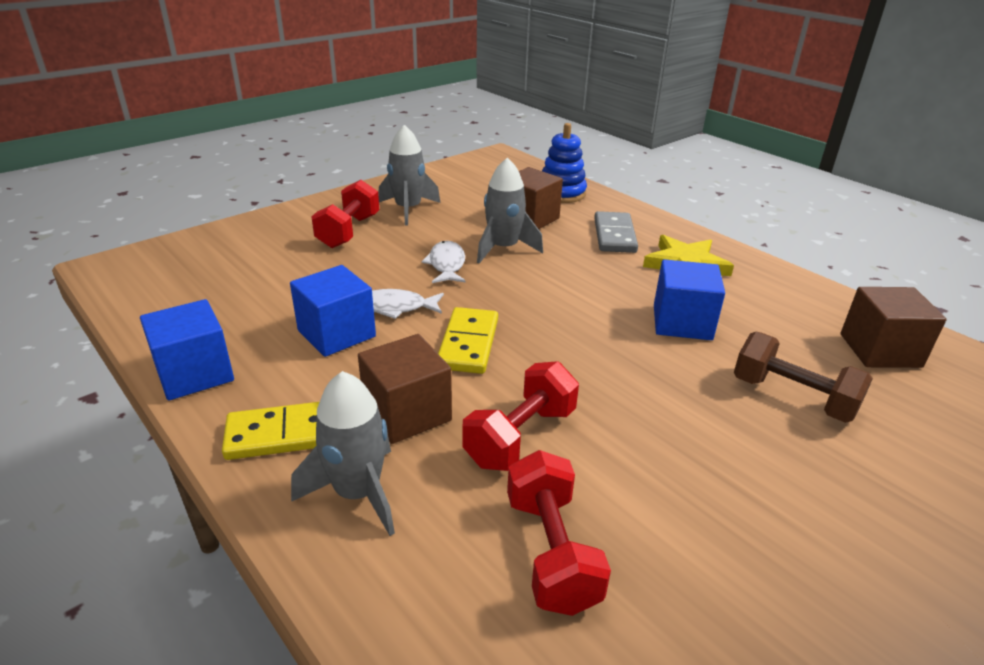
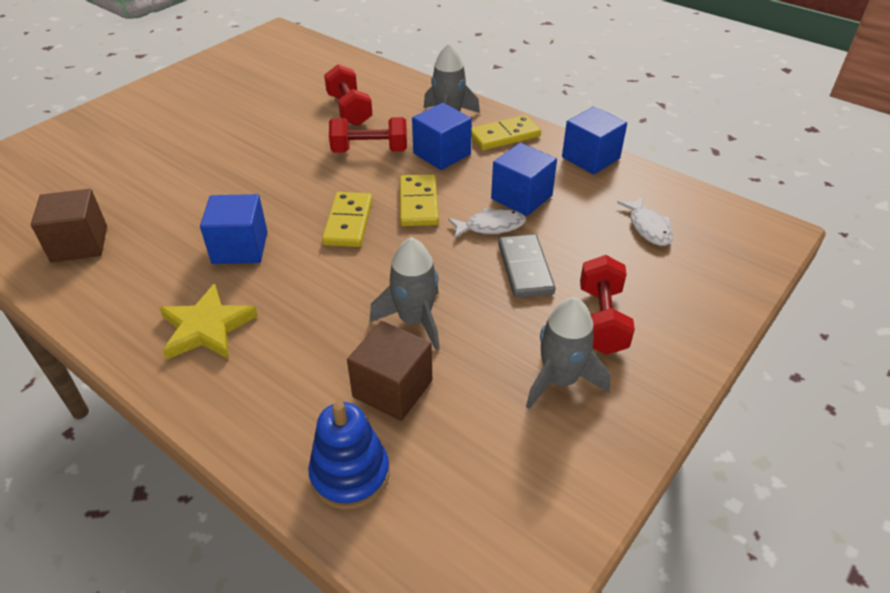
camera: 170 degrees right, 10 degrees up
brown cube [358,334,452,444] -> blue cube [412,103,472,170]
white fish [422,241,466,283] -> white fish moved to [617,197,673,246]
red dumbbell [463,361,579,471] -> red dumbbell turned 60 degrees clockwise [329,117,407,153]
grey domino [594,211,638,253] -> grey domino moved to [498,234,556,298]
brown dumbbell [734,332,873,423] -> none
none -> yellow domino [322,192,373,247]

